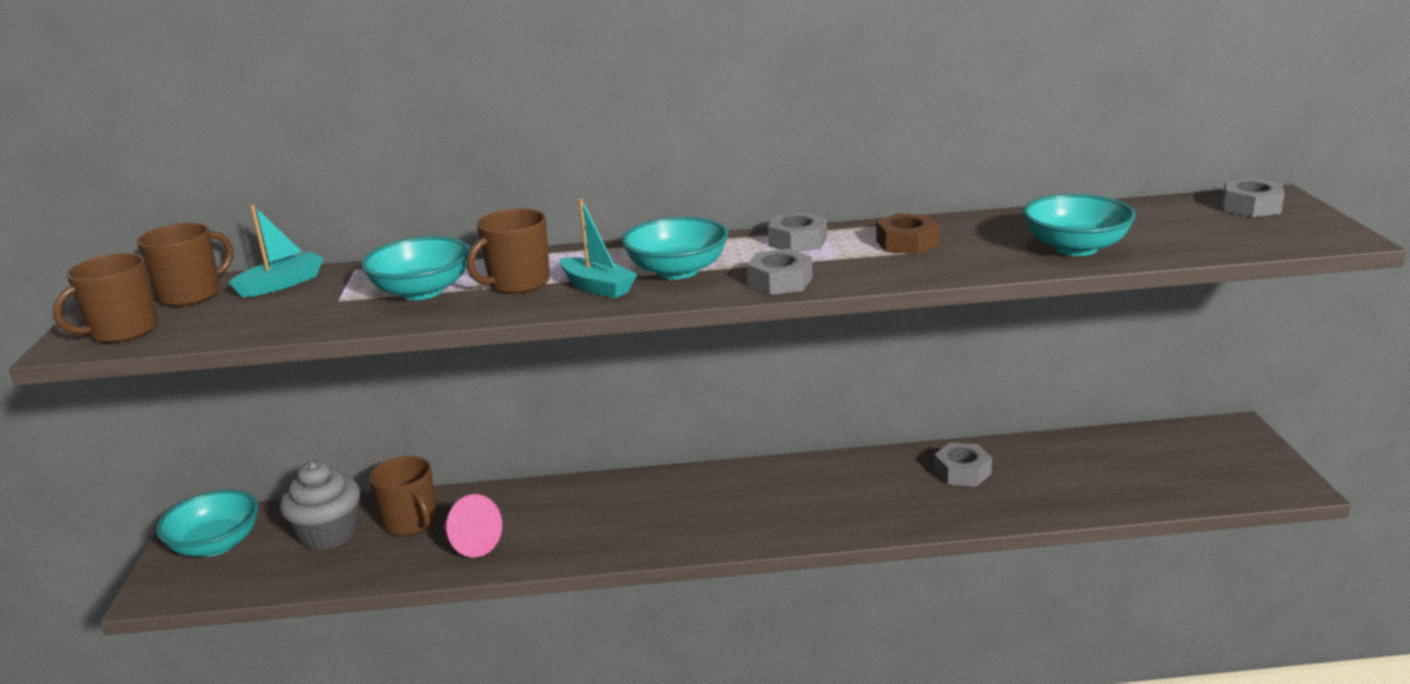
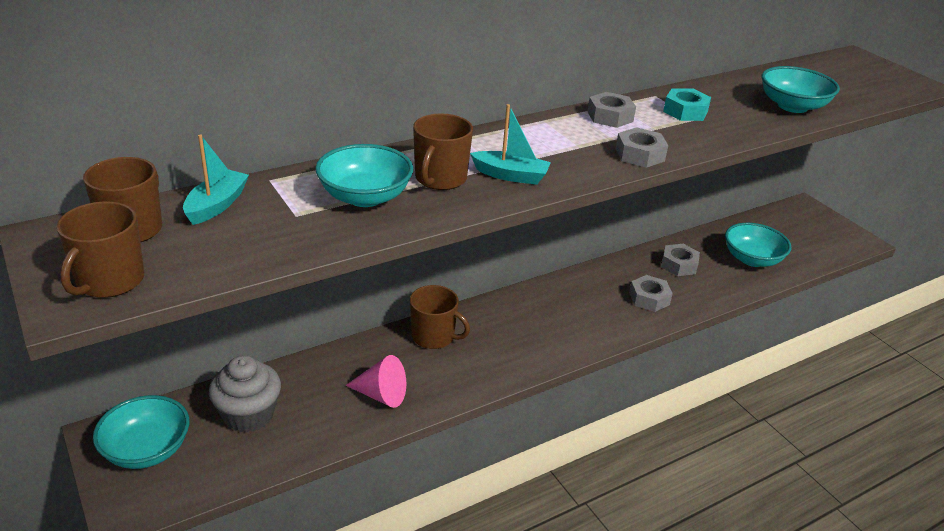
camera: 30 degrees left, 10 degrees up
brown mug [369,456,437,536] -> brown mug moved to [410,285,470,349]
turquoise bowl [622,217,729,279] -> turquoise bowl moved to [725,223,791,267]
brown nut [876,213,939,254] -> turquoise nut [663,88,711,121]
grey nut [1222,178,1285,217] -> grey nut moved to [629,275,673,312]

